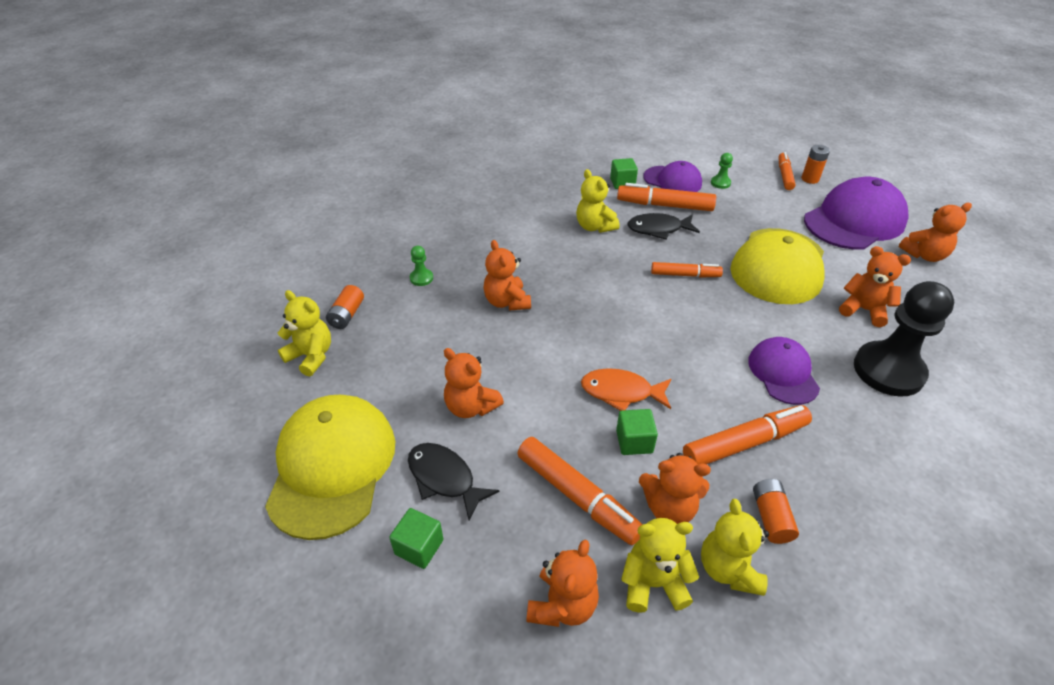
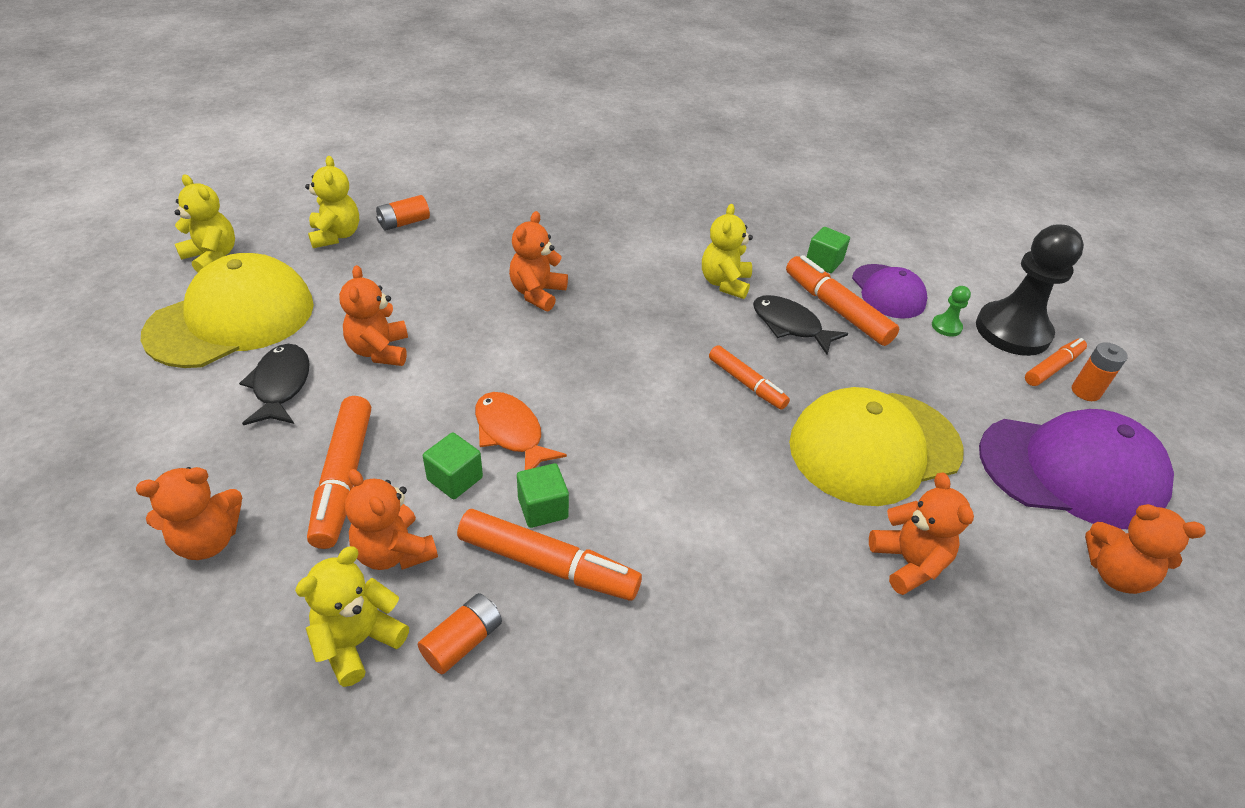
camera: 40 degrees right, 0 degrees up
green cube [389,508,443,569] -> green cube moved to [517,463,569,528]
green pawn [410,246,433,286] -> none
yellow teddy bear [621,518,699,613] -> yellow teddy bear moved to [175,175,235,272]
purple cap [748,337,820,405] -> none
black pawn [854,281,954,397] -> black pawn moved to [976,225,1084,356]

